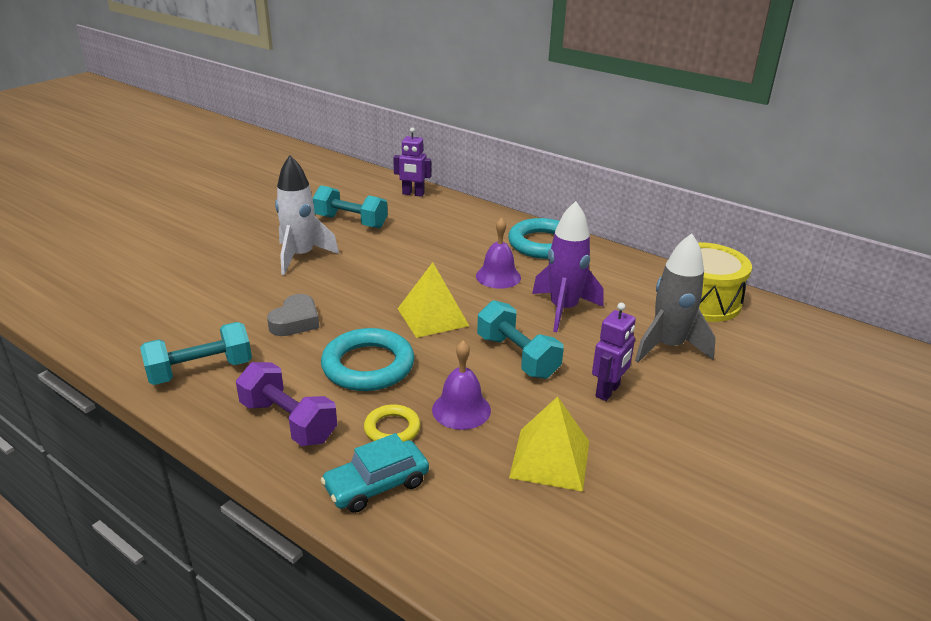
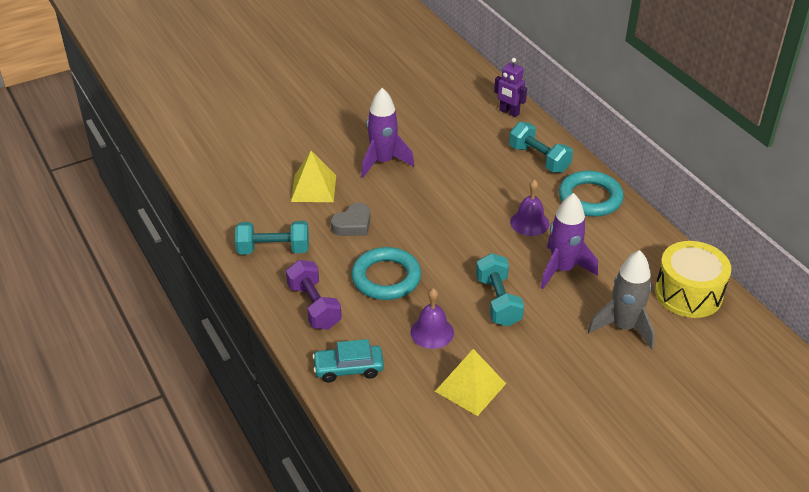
camera: 25 degrees right, 10 degrees up
white rocket [275,155,339,275] -> purple rocket [361,88,414,178]
turquoise dumbbell [312,185,388,229] -> turquoise dumbbell moved to [509,122,573,173]
yellow ring [364,404,420,442] -> none
yellow pyramid [398,262,469,338] -> yellow pyramid moved to [291,151,336,202]
purple robot [592,303,636,401] -> none

